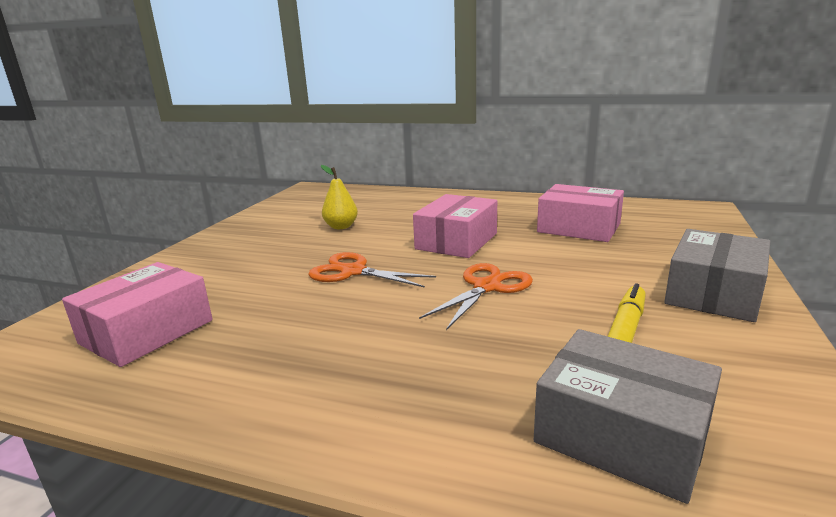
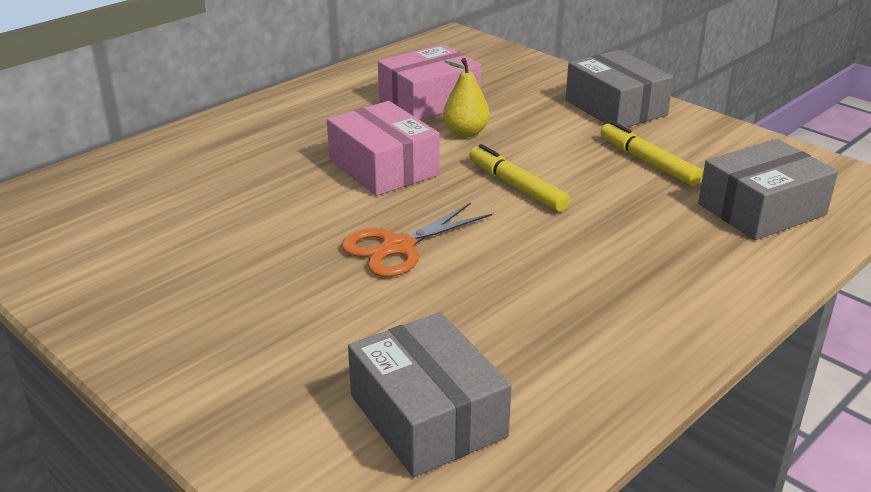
camera: 65 degrees left, 10 degrees up
pink box [62,262,213,367] -> grey box [348,312,512,477]
yellow pear [321,165,358,229] -> yellow pear moved to [443,58,490,137]
orange scissors [419,263,533,330] -> yellow marker [469,144,570,212]

